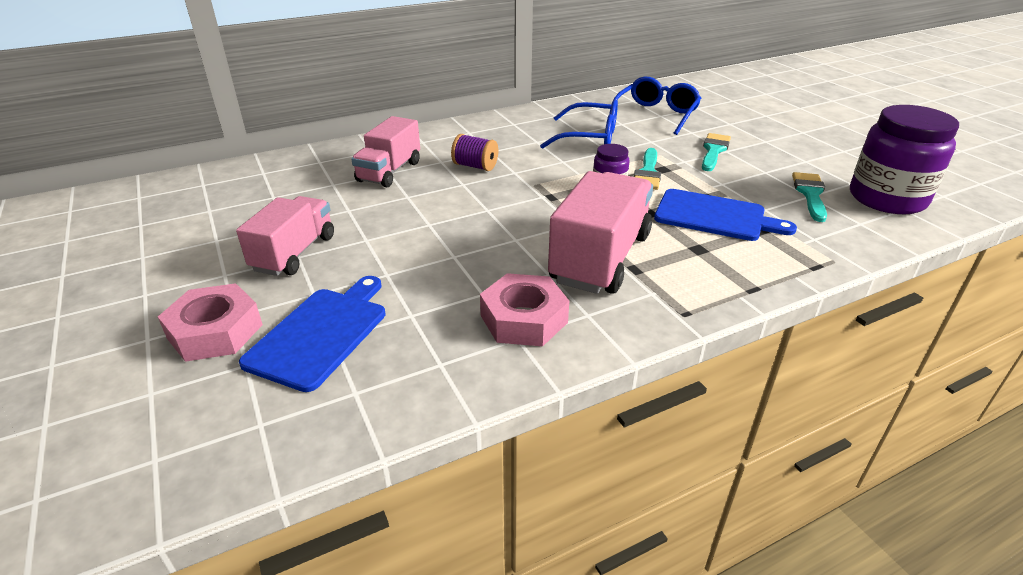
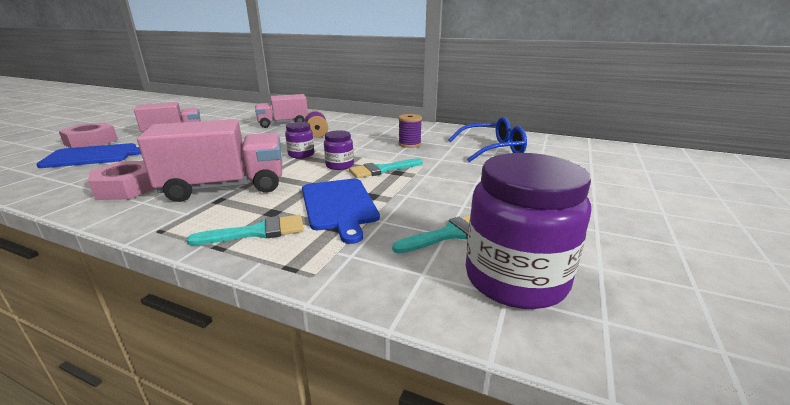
camera: 50 degrees right, 10 degrees down
blue glasses [540,100,618,149] -> purple spool [398,114,422,148]
turquoise brush [702,133,731,171] -> turquoise brush moved to [186,215,304,245]
none -> purple jar [285,122,314,158]

